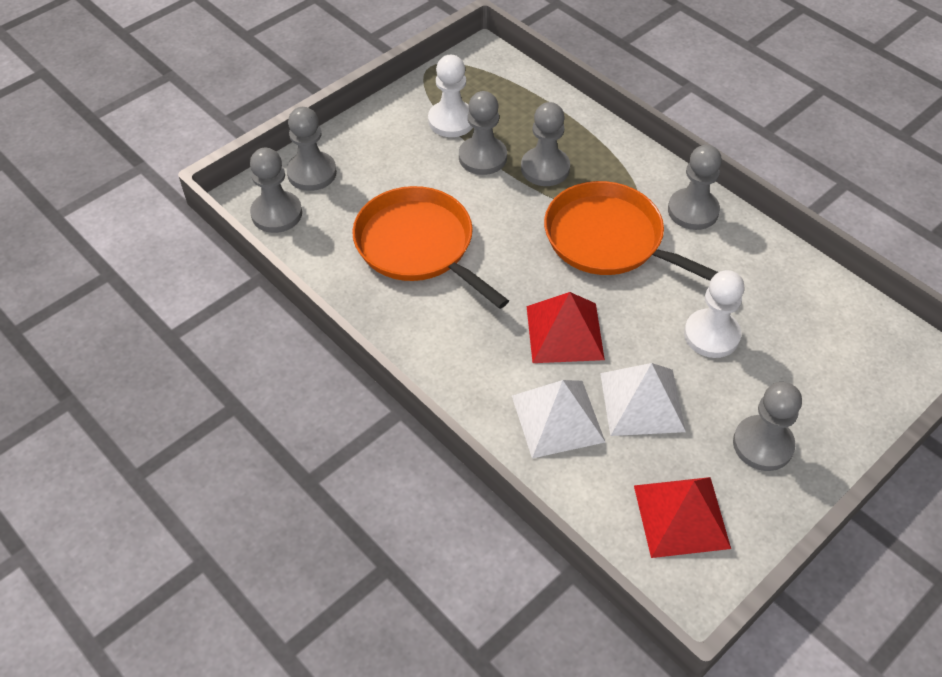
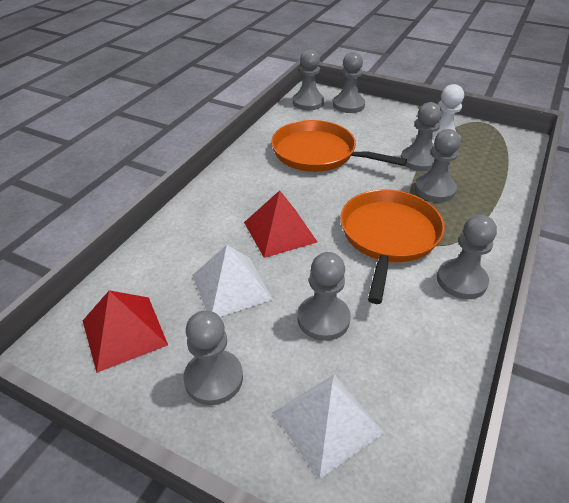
camera: 70 degrees right, 10 degrees down
orange pan [352,186,509,309] -> orange pan turned 90 degrees counterclockwise [271,120,407,172]
white pyramid [512,380,605,458] -> white pyramid moved to [272,374,384,479]
white pawn [684,270,744,358] -> grey pawn [298,252,351,341]

